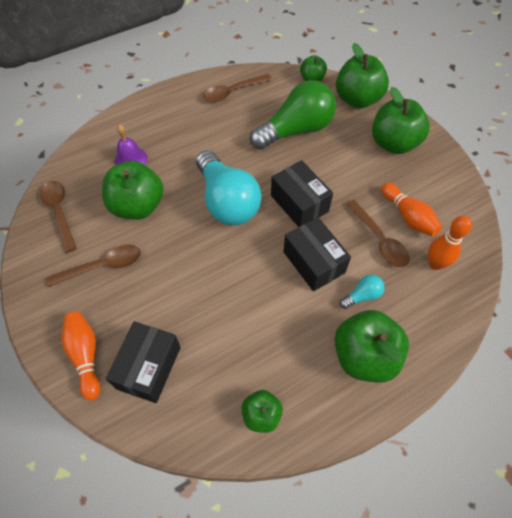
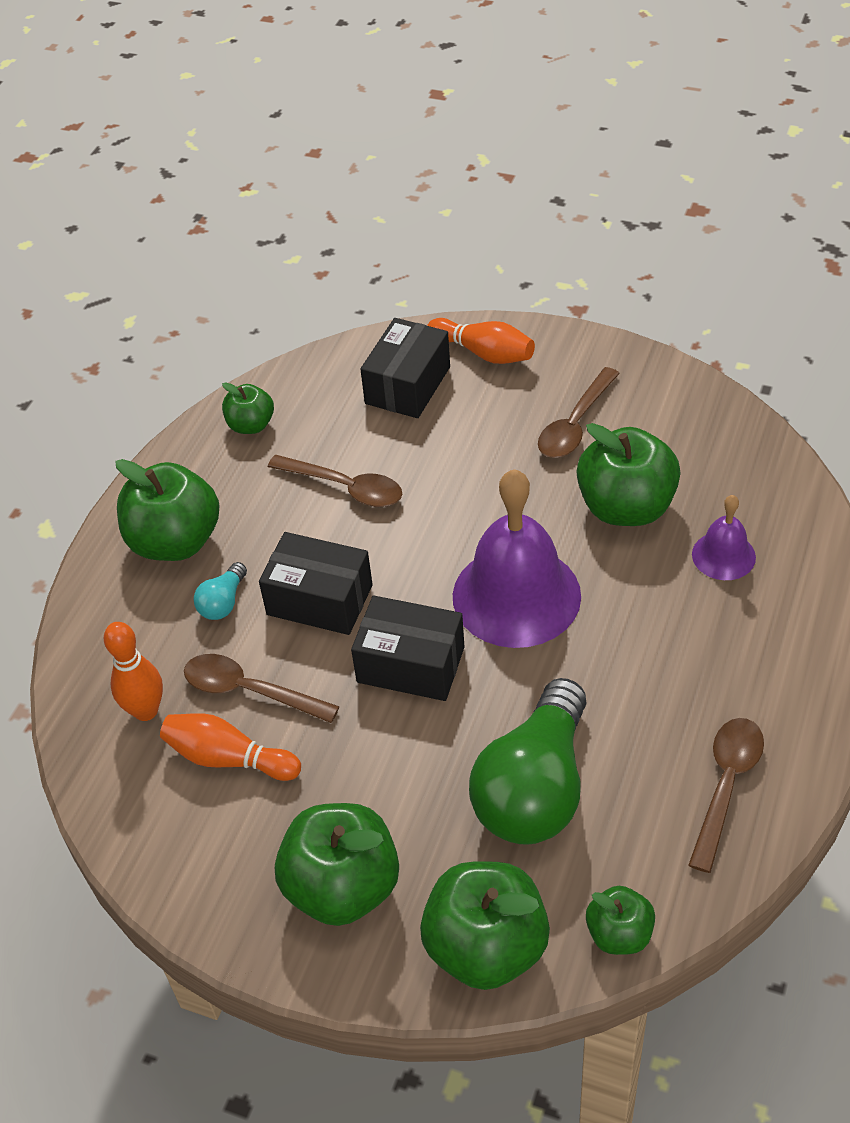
camera: 145 degrees right, 10 degrees down
brown spoon [40,181,77,253] -> brown spoon moved to [268,455,402,507]
black box [106,321,181,403] -> black box turned 45 degrees clockwise [360,318,450,418]
turquoise light bulb [196,150,262,225] -> purple bell [453,469,581,648]

